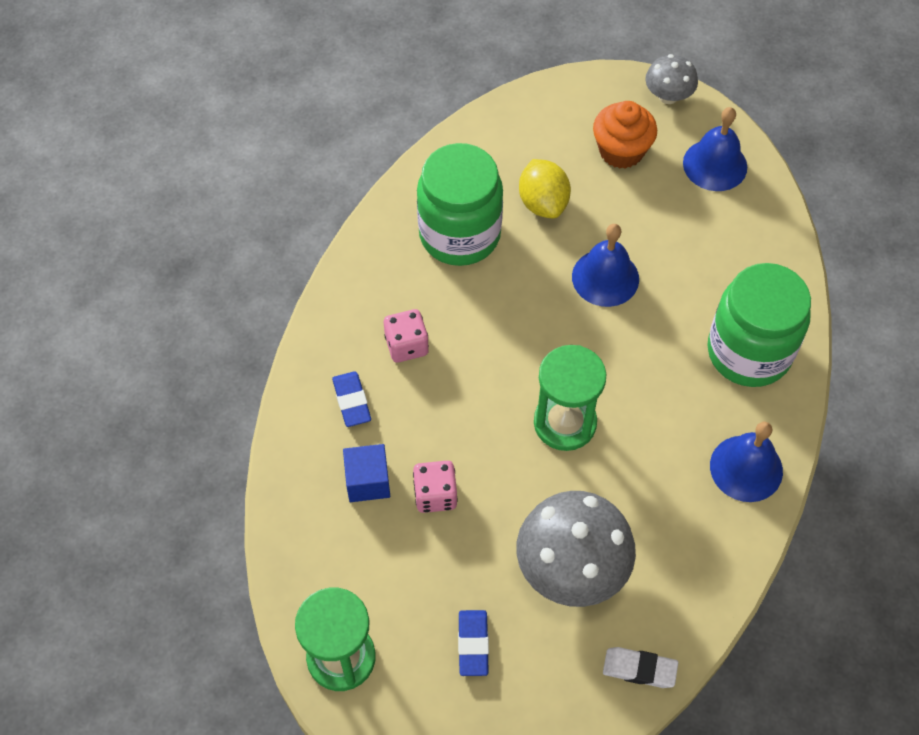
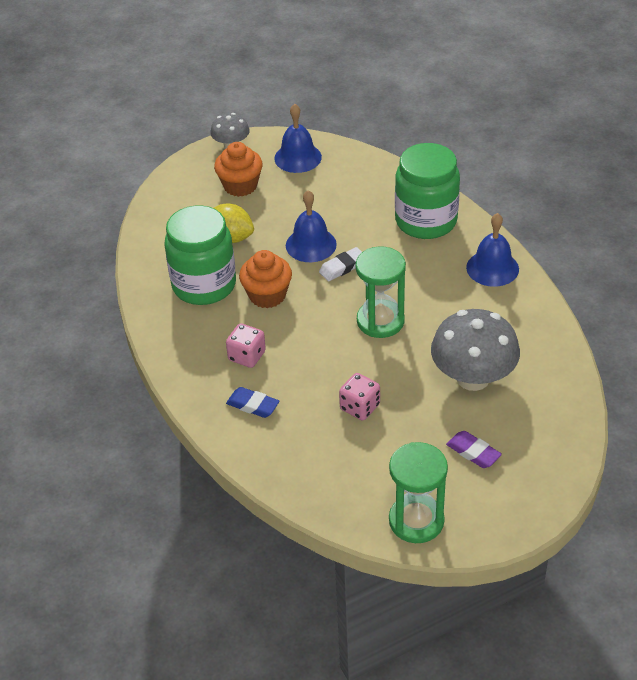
camera: 45 degrees left, 15 degrees down
blue cube [343,444,390,502] -> none
blue eraser [458,610,489,676] -> purple eraser [446,431,502,468]
white eraser [603,647,678,688] -> white eraser moved to [319,247,362,281]
none -> orange cupcake [239,250,292,308]

